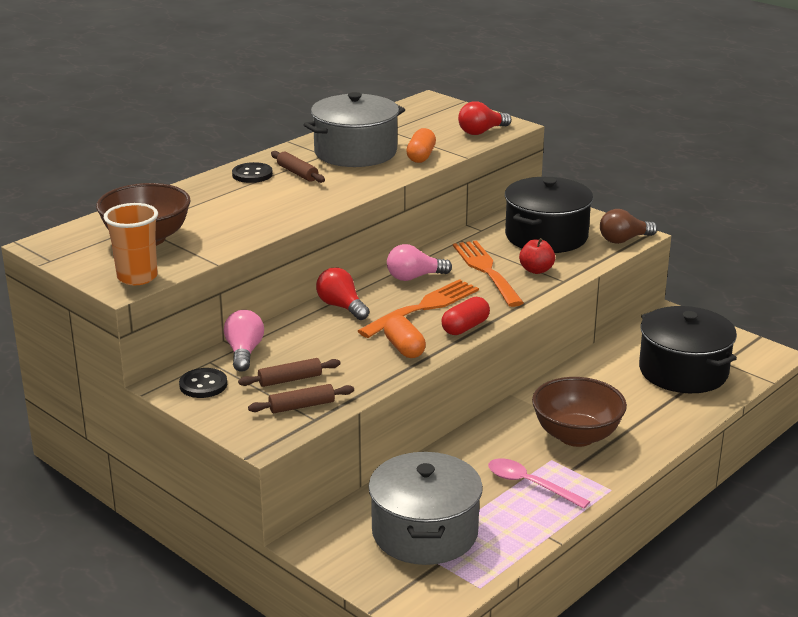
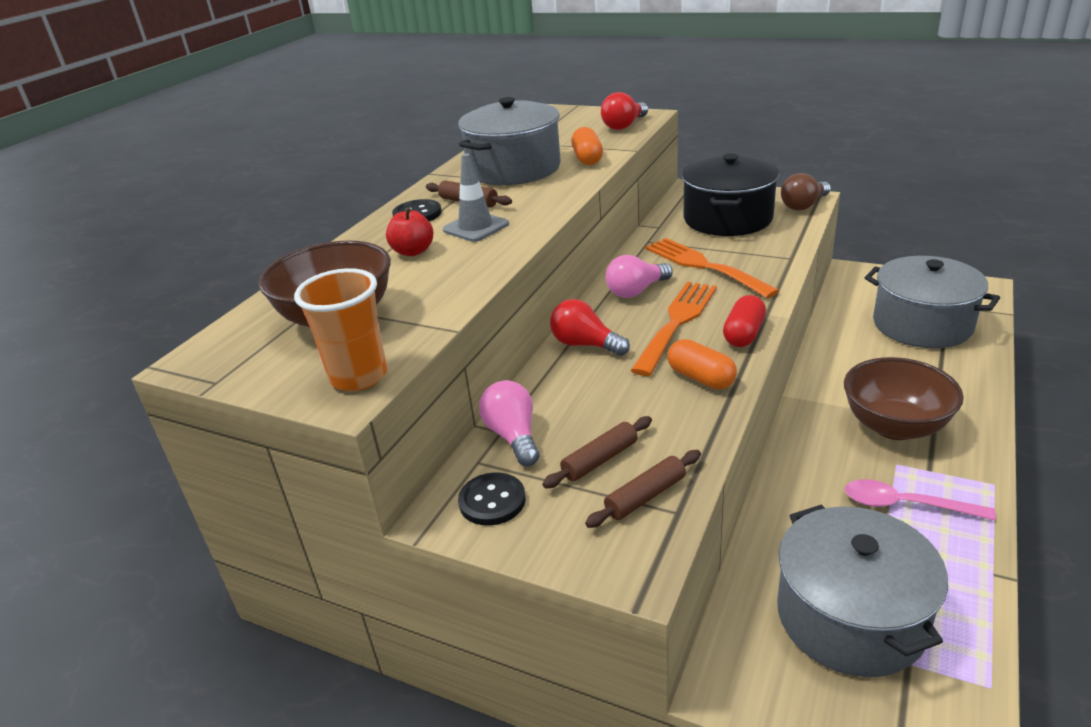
camera: 15 degrees left, 5 degrees up
red apple [519,238,555,274] -> red apple moved to [386,207,434,256]
black pot [639,306,737,393] -> grey pot [865,256,1000,348]
none -> grey traffic cone [443,153,509,242]

